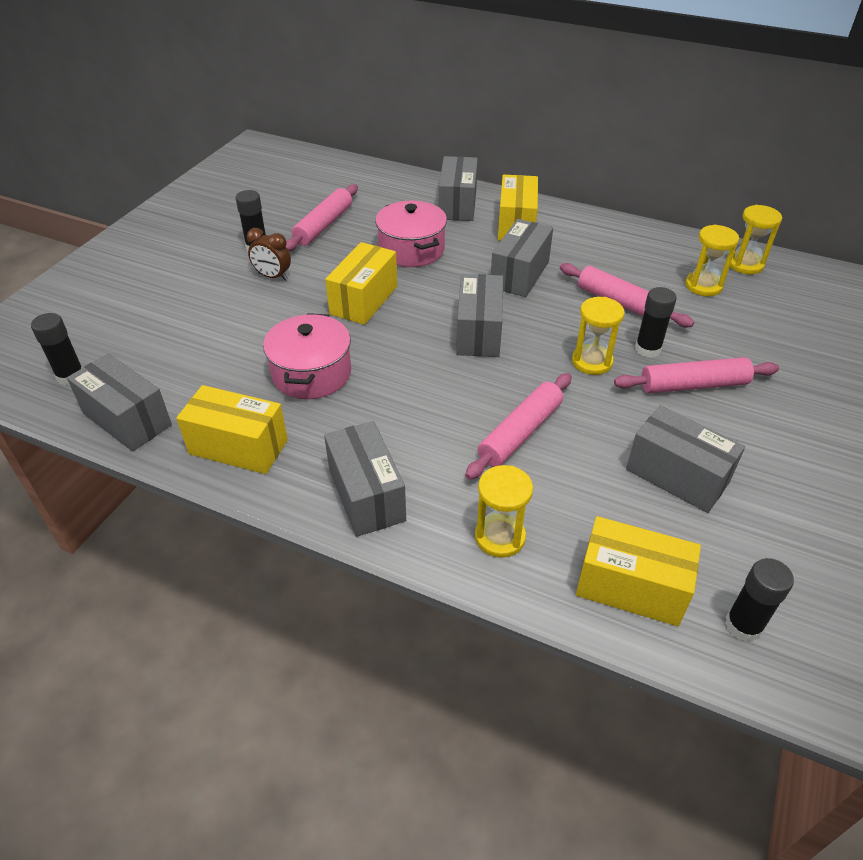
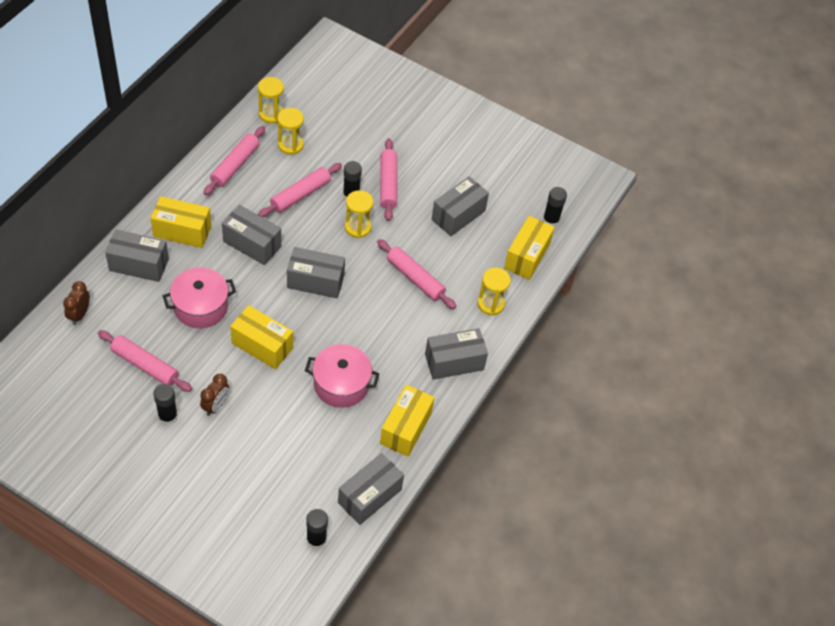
camera: 90 degrees left, 10 degrees up
none -> brown clock [63,281,90,325]
none -> pink rolling pin [204,126,265,195]

